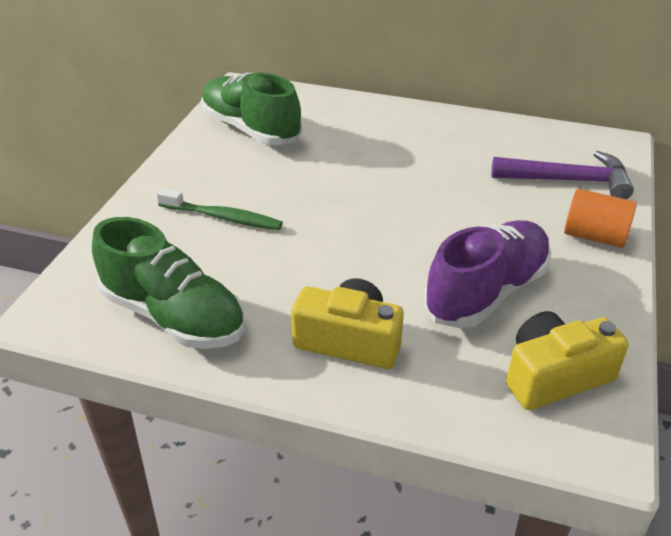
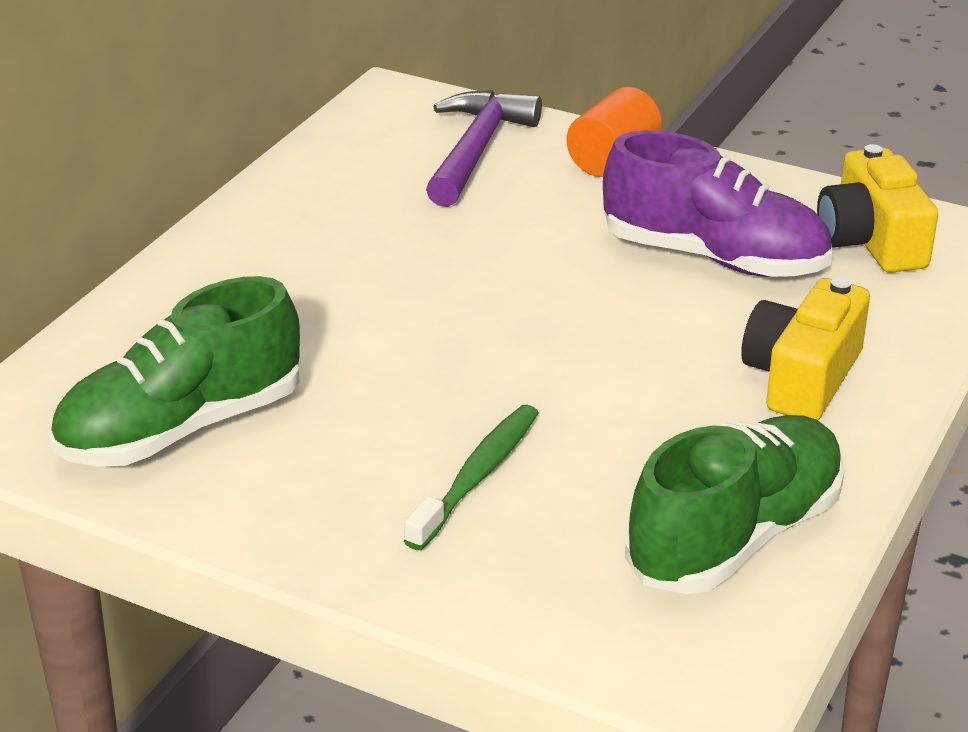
camera: 80 degrees left, 5 degrees down
purple shoe [423,220,551,329] -> purple shoe turned 150 degrees clockwise [603,130,832,277]

